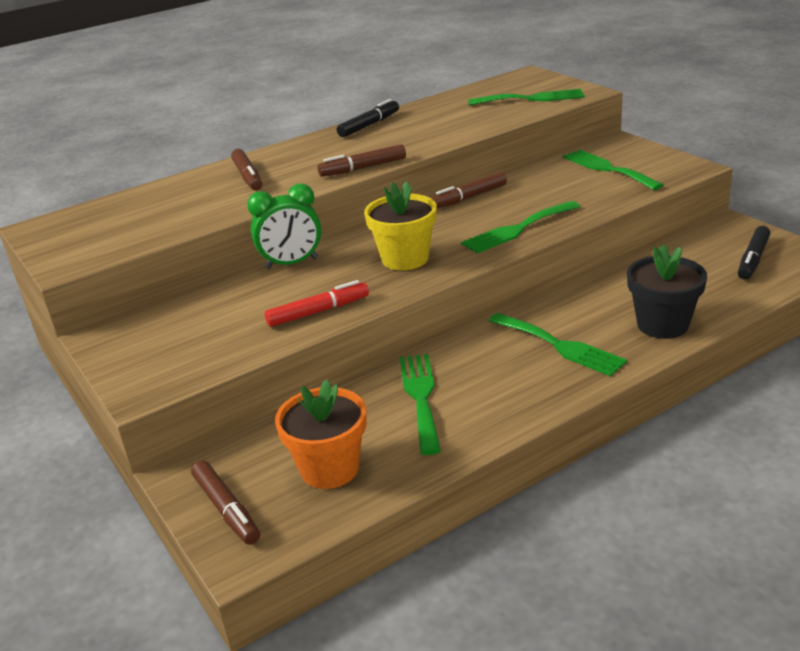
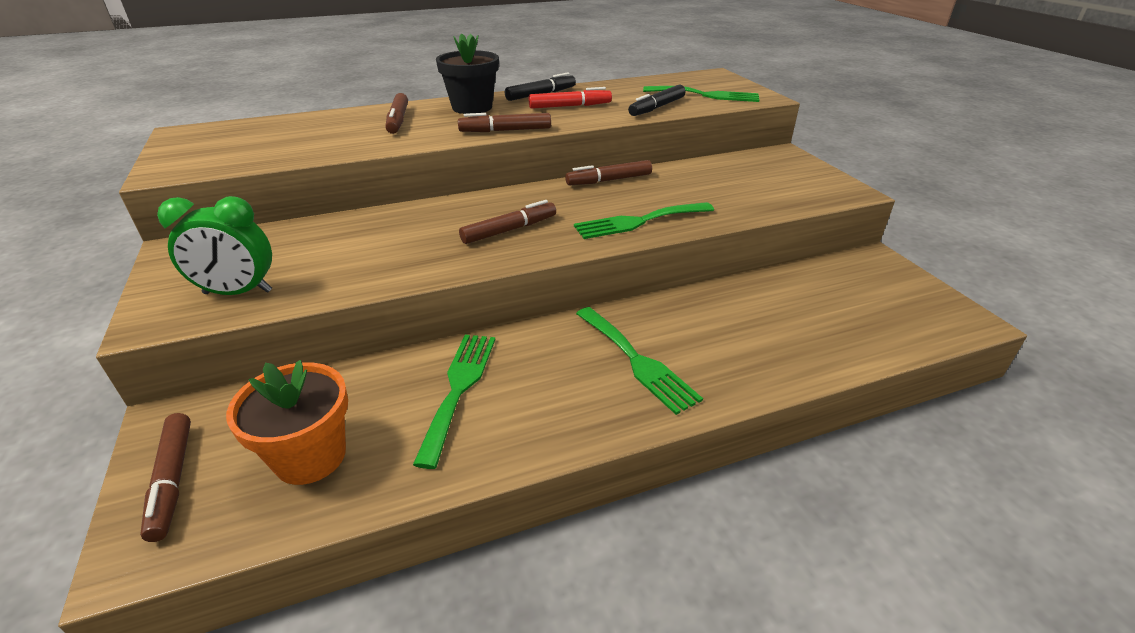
camera: 10 degrees right, 5 degrees up
green clock [247,183,322,269] -> green clock moved to [157,196,272,295]
red marker [265,280,369,327] -> red marker moved to [529,87,612,109]
yellow flower pot [364,181,437,271] -> brown marker [459,200,556,244]
green fork [563,150,664,190] -> none
black flower pot [627,244,707,339] -> black flower pot moved to [436,33,499,114]
black marker [738,226,771,280] -> black marker moved to [628,85,686,116]

